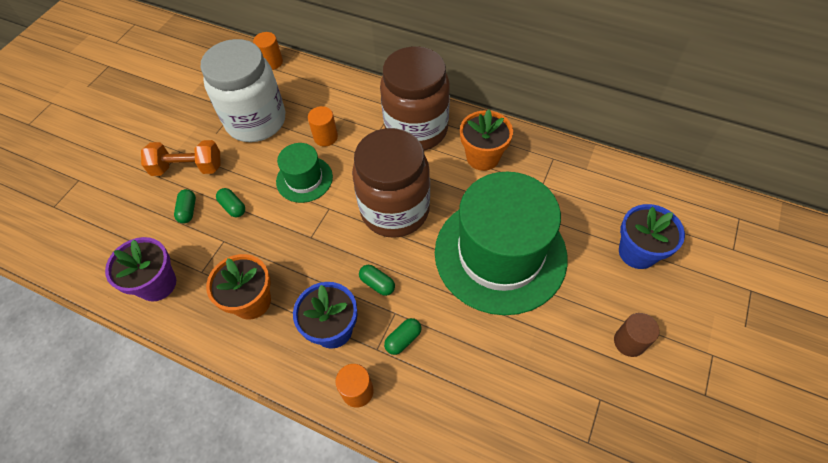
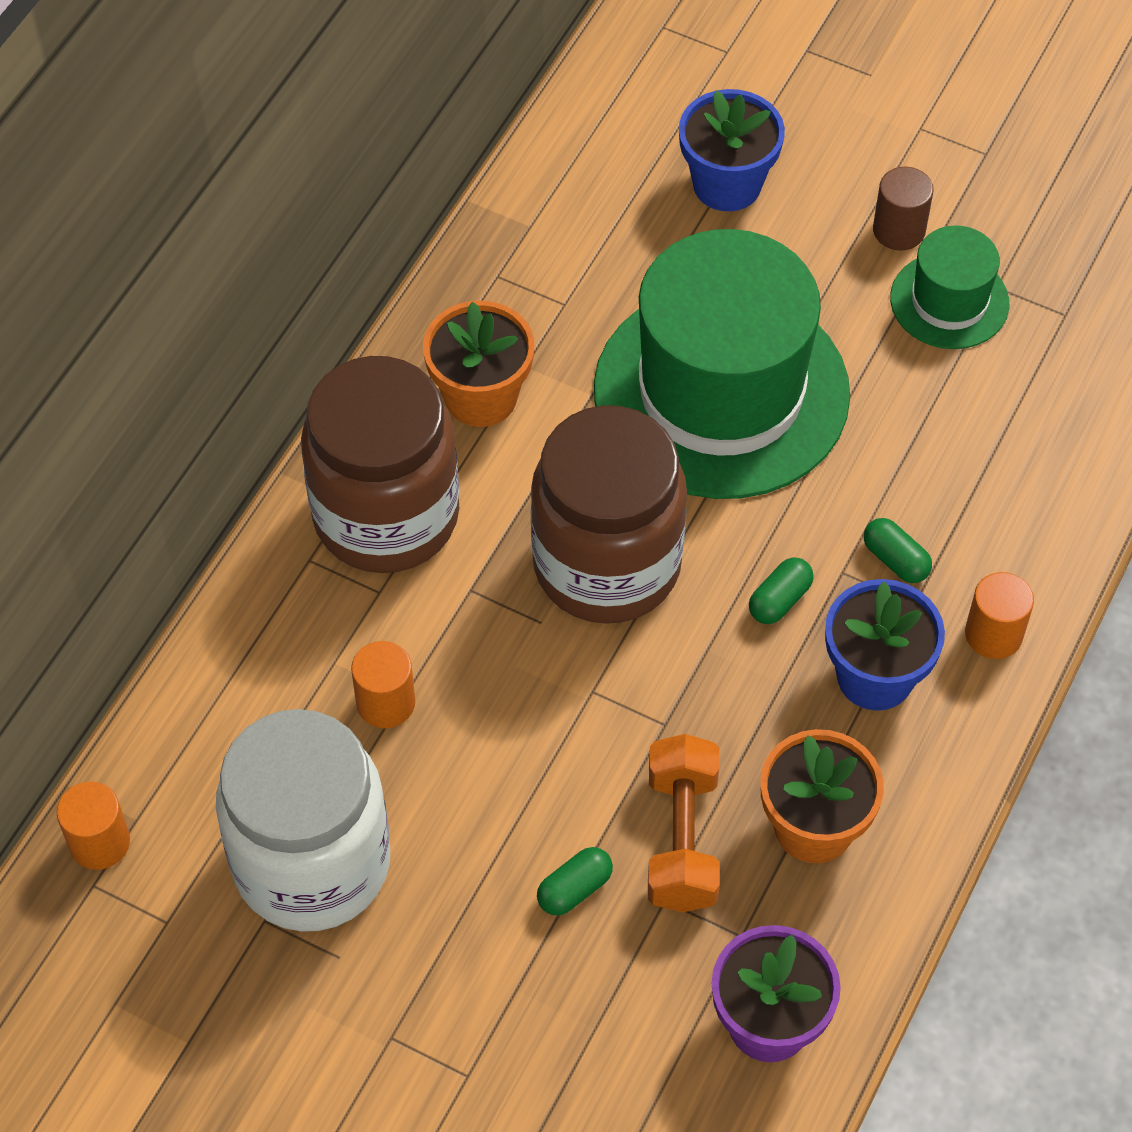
camera: 90 degrees left, 0 degrees up
orange dumbbell [141,140,221,176] -> orange dumbbell moved to [648,734,720,912]
green capsule [174,189,196,224] -> none
green hat [276,143,333,203] -> green hat moved to [890,226,1009,349]

